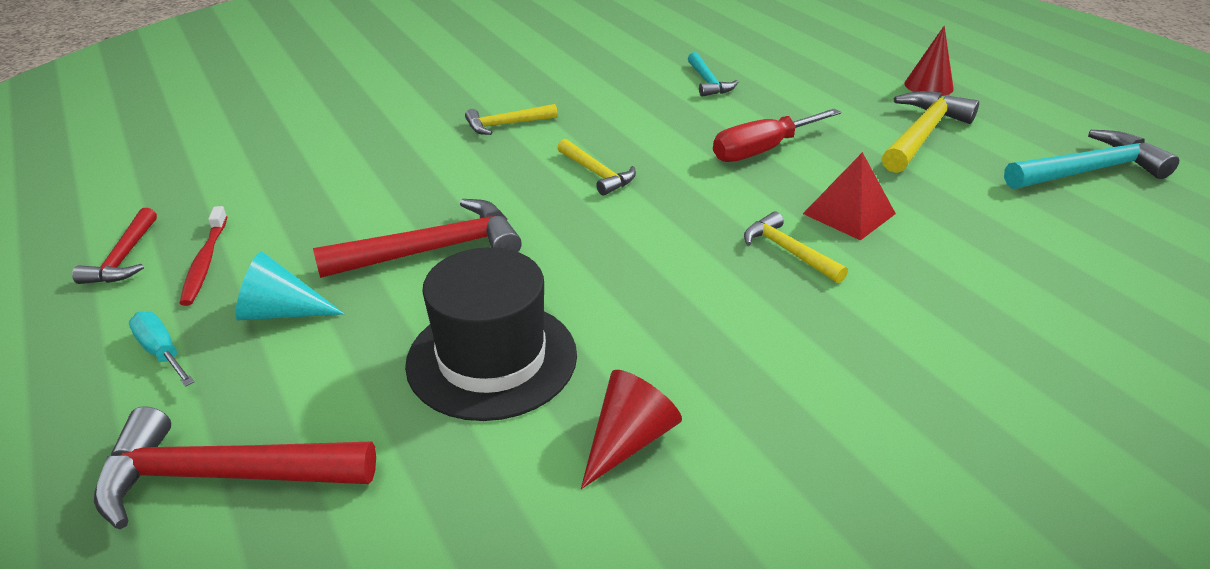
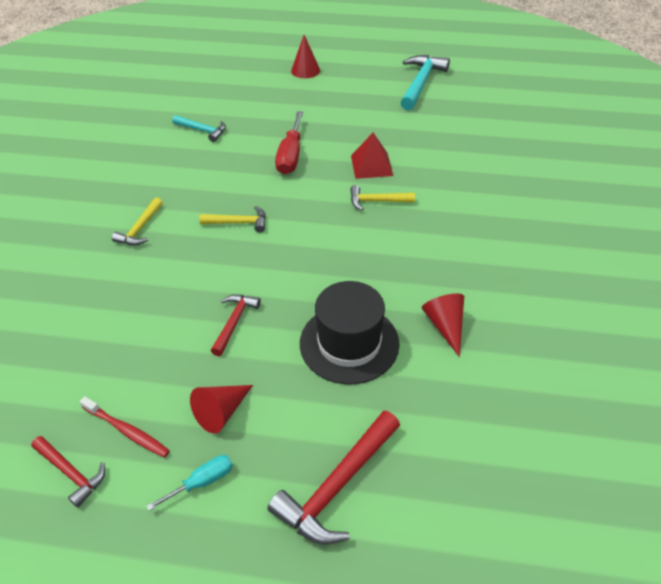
camera: 50 degrees left, 10 degrees up
turquoise screwdriver [129,312,194,387] -> turquoise screwdriver turned 150 degrees clockwise [147,455,233,511]
turquoise cone [235,251,345,320] -> red cone [190,385,253,434]
red hammer [313,199,522,278] -> red hammer [211,294,261,356], size x0.59
yellow hammer [882,91,979,173] -> none

